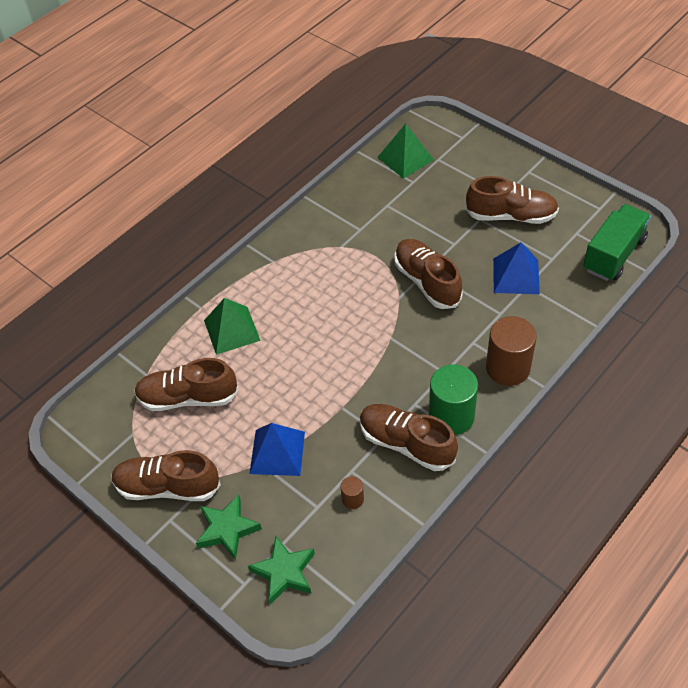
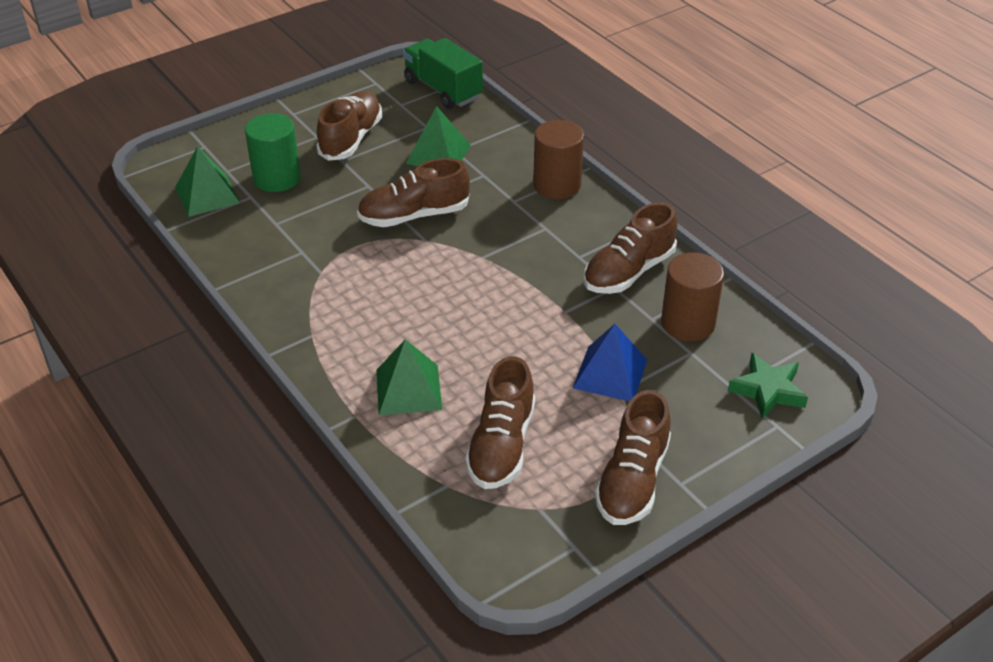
camera: 80 degrees left, 10 degrees down
green star [196,494,262,560] -> none
brown cylinder [341,476,364,509] -> brown cylinder [661,252,724,341], size x2.17
green cylinder [429,364,478,435] -> green cylinder moved to [245,113,301,192]
blue pyramid [493,242,540,294] -> green pyramid [406,106,471,166]

